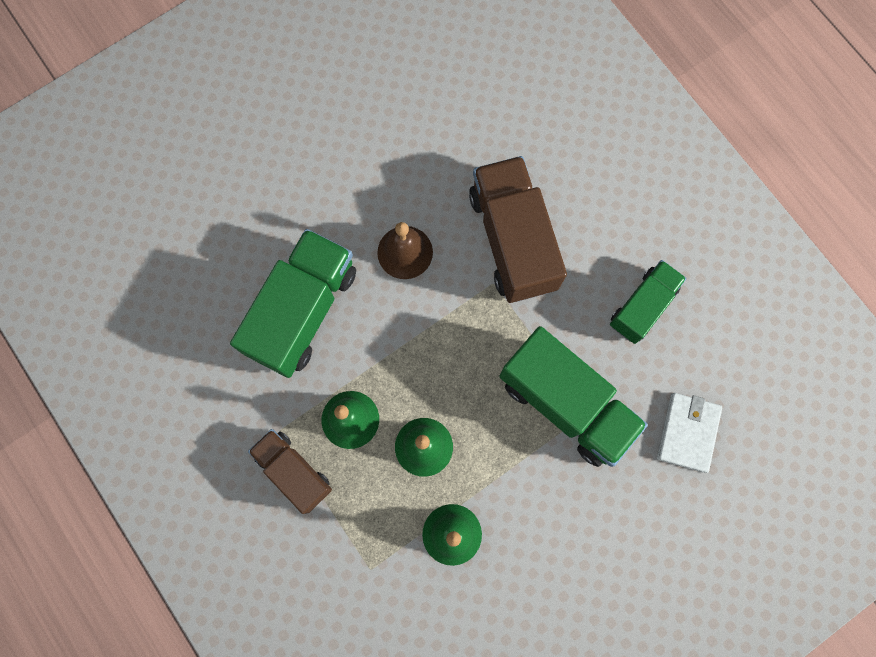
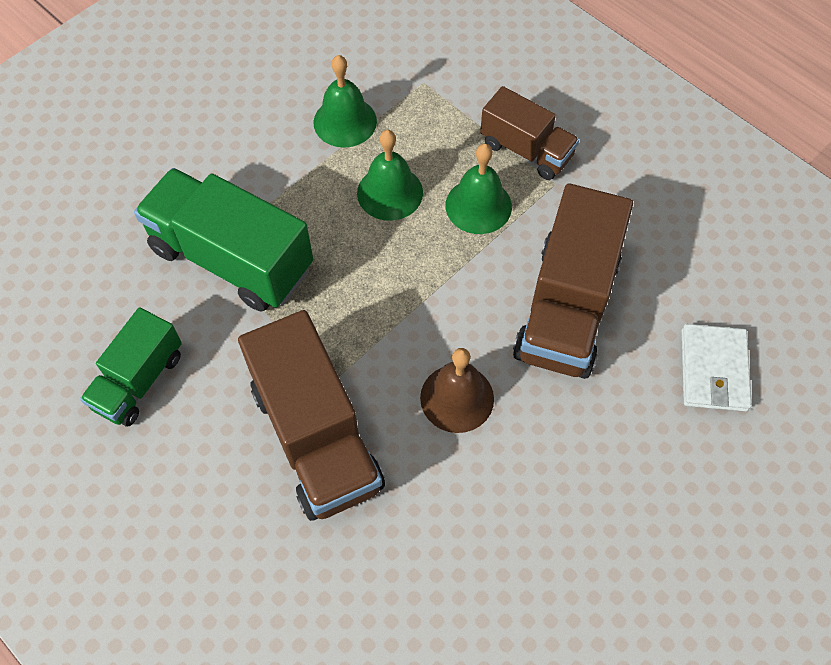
camera: 170 degrees right, 15 degrees down
green truck [230,229,356,378] -> brown truck [513,183,633,379]
white wallet [657,393,722,473] -> white wallet moved to [682,324,752,412]

